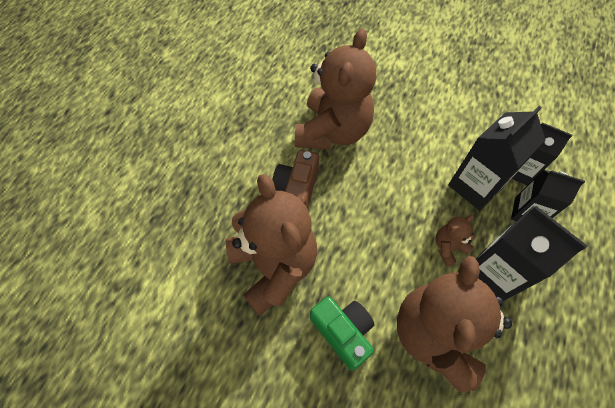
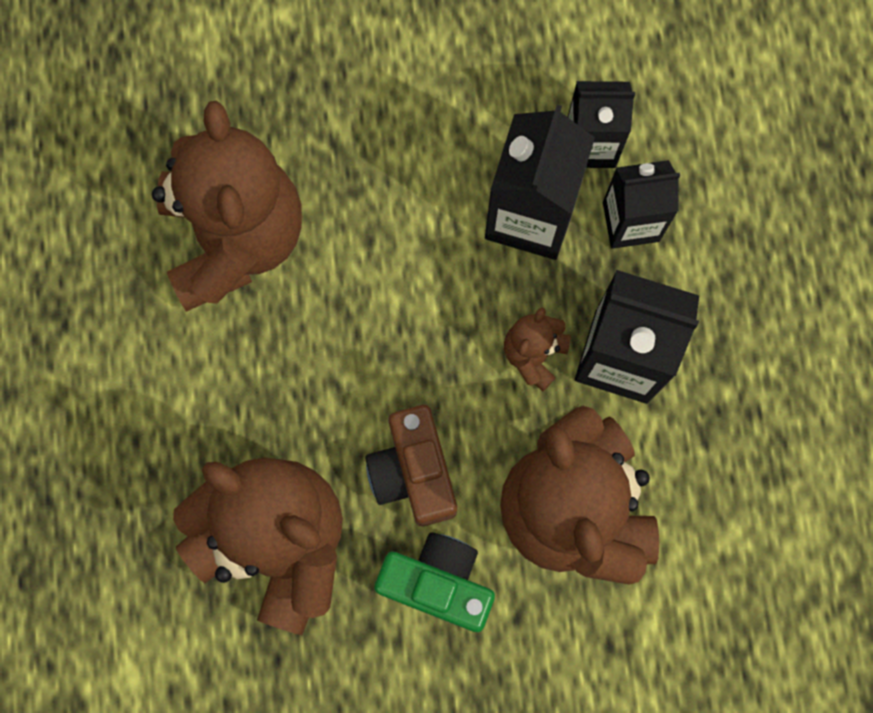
camera: 30 degrees left, 15 degrees up
brown camera [272,150,319,209] -> brown camera moved to [365,405,457,526]

